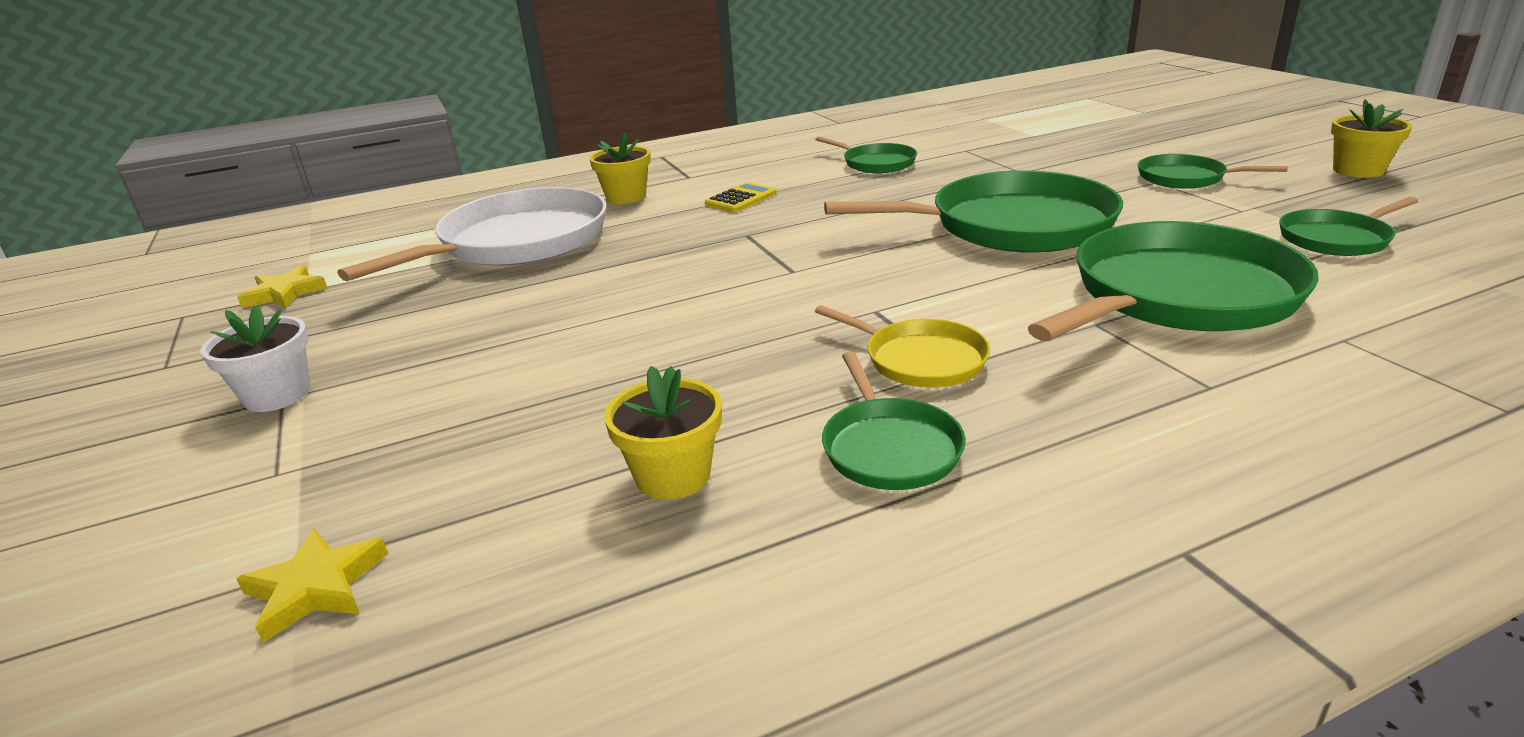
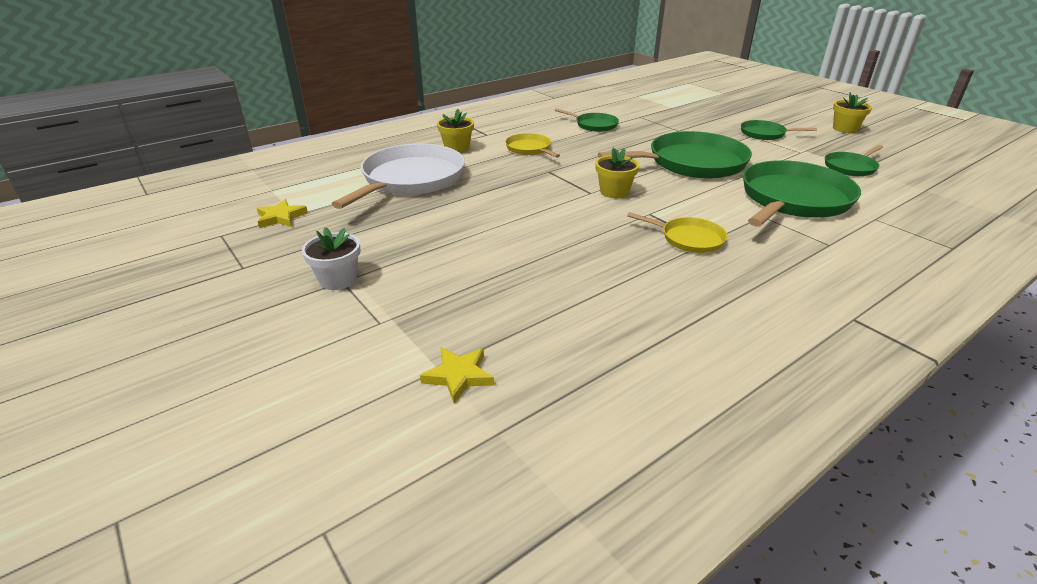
camera: 15 degrees left, 5 degrees up
yellow flower pot [604,366,722,500] -> yellow flower pot moved to [595,148,640,198]
yellow calculator [705,182,776,212] -> yellow pan [505,133,560,158]
green pan [822,352,966,490] -> none

